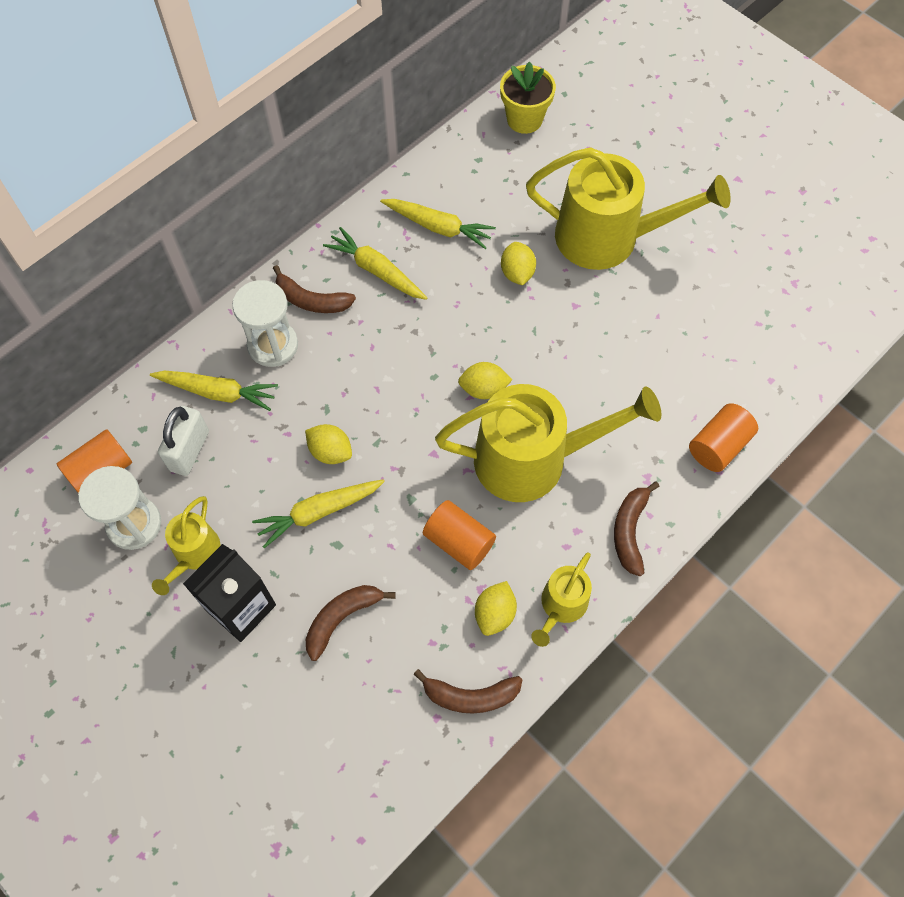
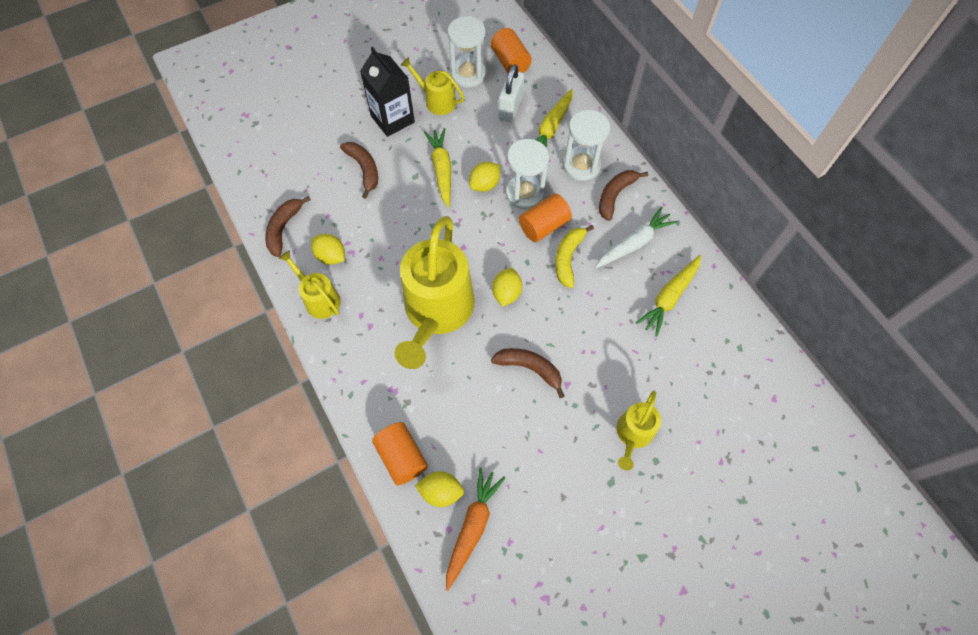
camera: 105 degrees right, 0 degrees up
white padlock [158,406,209,476] -> white padlock turned 75 degrees clockwise [499,64,524,122]
yellow carrot [323,227,427,300] -> white carrot [595,207,678,268]
orange cylinder [423,500,496,570] -> orange cylinder moved to [519,194,572,242]
yellow flower pot [500,61,556,134] -> none
yellow lemon [501,242,536,286] -> yellow lemon moved to [415,471,464,507]
yellow watering can [526,147,731,270] -> yellow watering can [617,391,661,470], size x0.50
brown banana [614,481,659,576] -> brown banana moved to [491,348,565,398]
none -> orange carrot [446,468,505,591]
none -> white hourglass [506,139,549,210]
none -> yellow banana [555,225,594,288]

